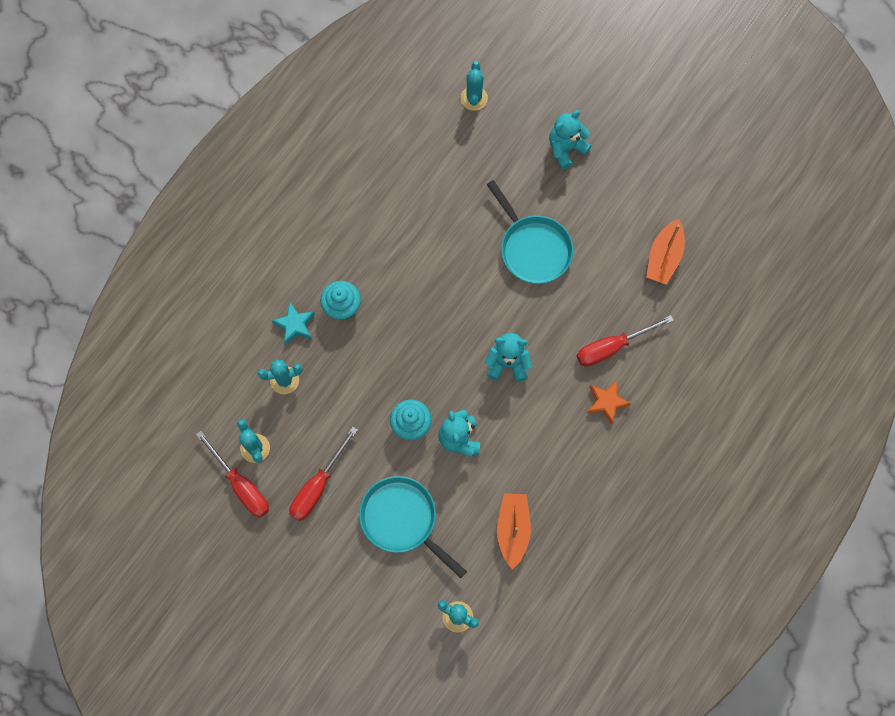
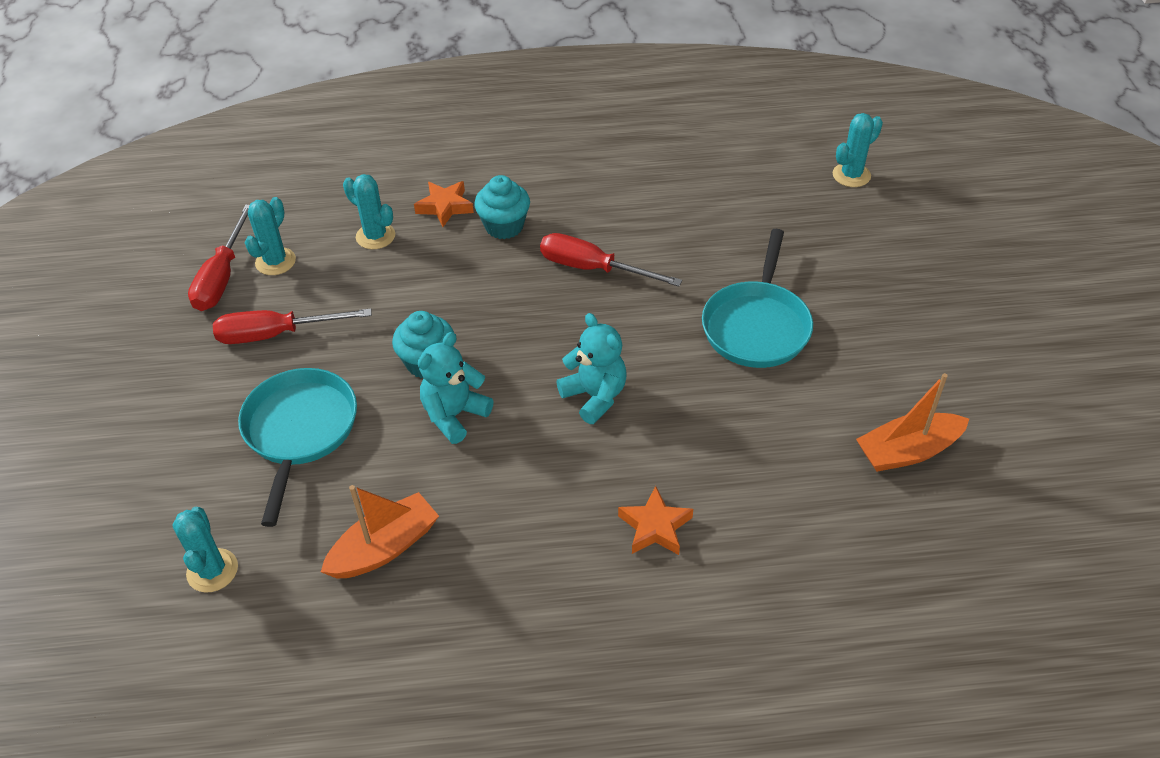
camera: 50 degrees right, 25 degrees down
turquoise star [271,302,315,345] -> orange star [414,181,474,227]
turquoise teddy bear [549,110,591,169] -> none
red screwdriver [577,315,674,367] -> red screwdriver moved to [540,233,682,286]

